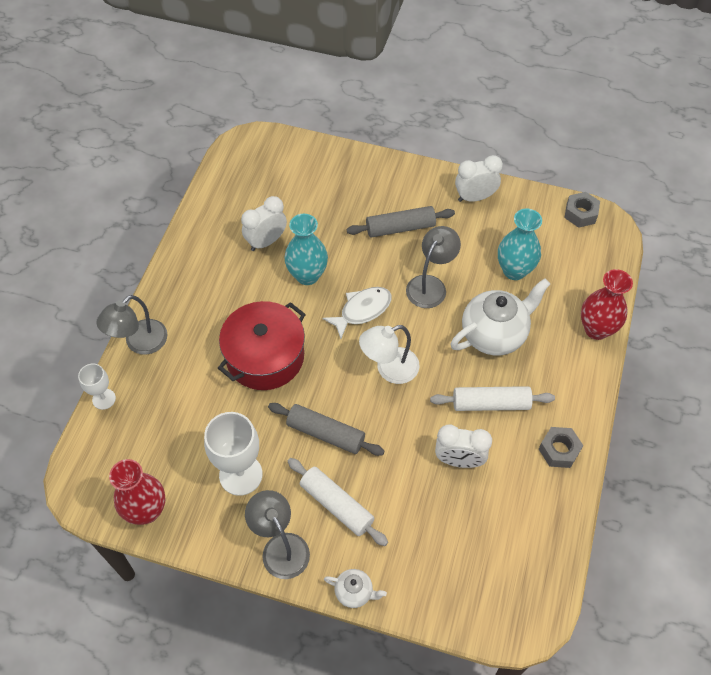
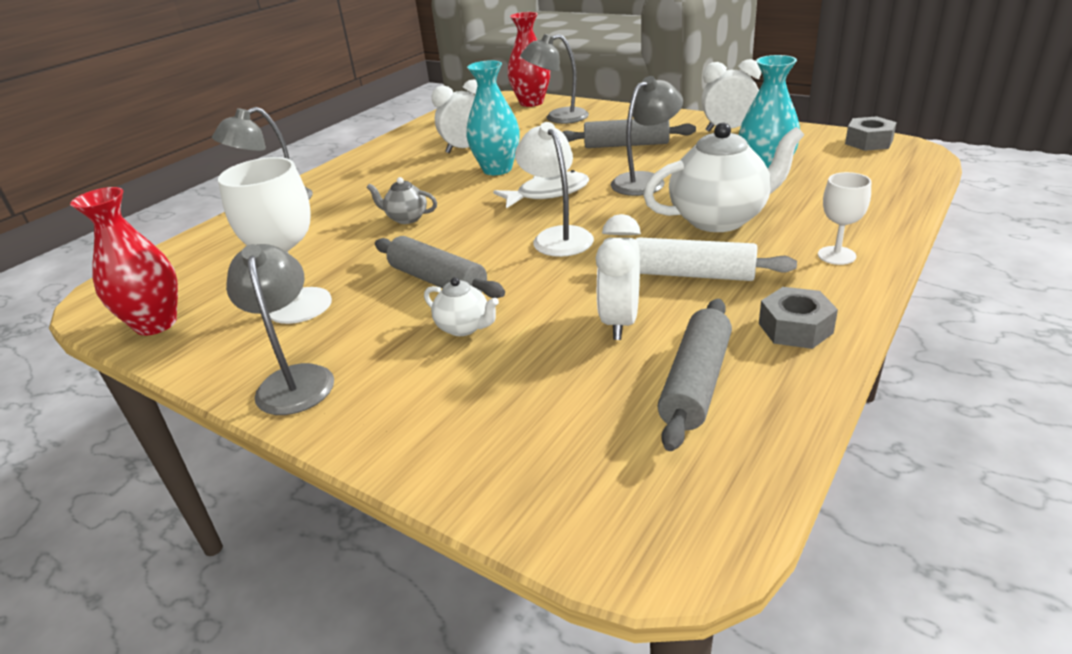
camera: 20 degrees right, 25 degrees down
white goblet [78,364,116,410] -> white goblet moved to [818,172,871,265]
red pot [218,301,306,390] -> grey teapot [366,177,437,224]
white rolling pin [288,458,388,546] -> none
white teapot [324,569,387,608] -> white teapot moved to [424,277,499,336]
white lamp [359,325,420,384] -> white lamp turned 75 degrees clockwise [515,122,594,257]
white clock [435,424,492,468] -> white clock turned 75 degrees clockwise [596,214,641,340]
red vase [581,269,633,340] -> red vase moved to [507,12,550,107]
none -> grey lamp [520,34,589,124]
none -> grey rolling pin [658,299,732,451]

